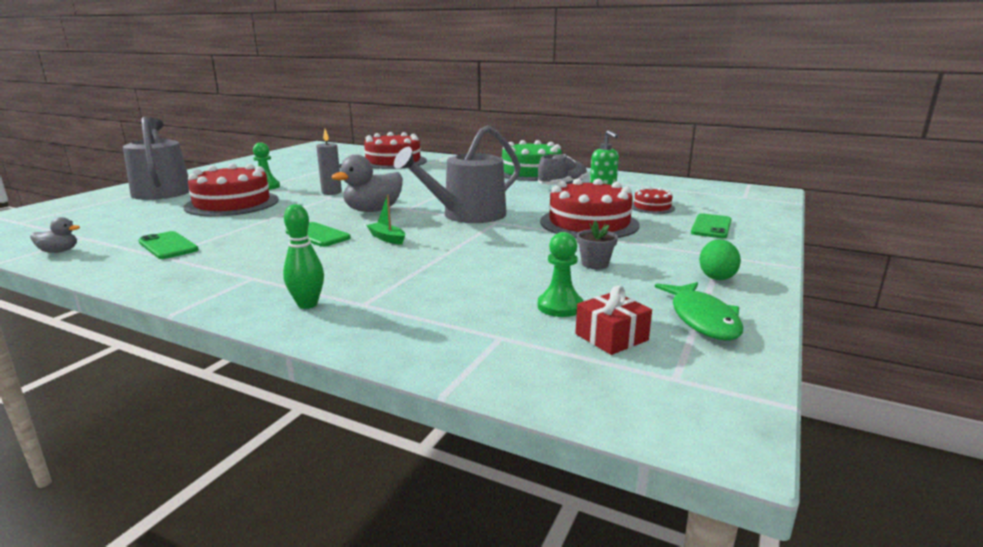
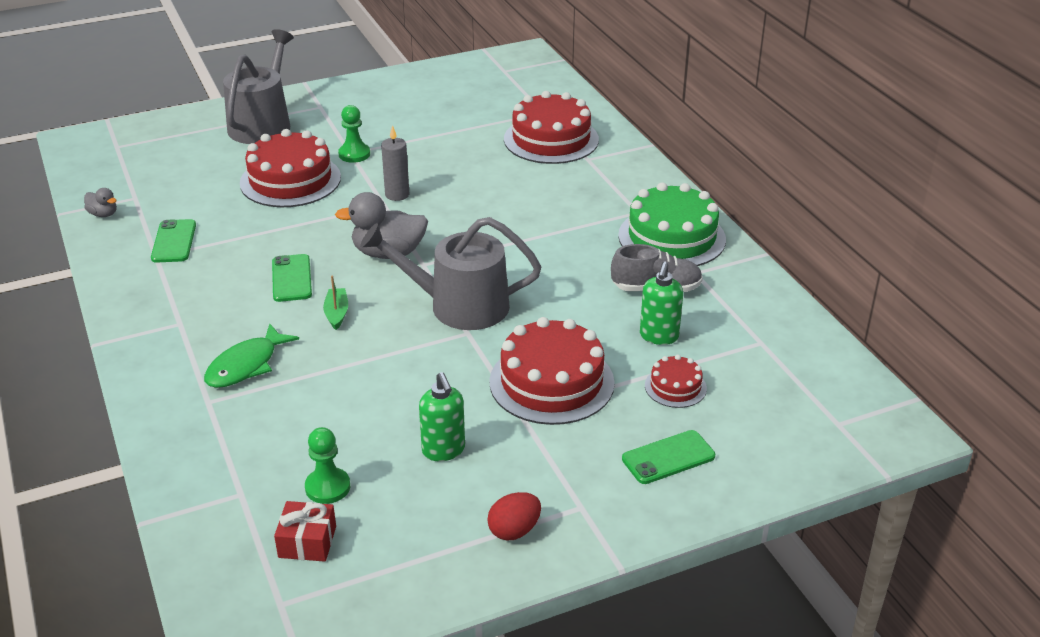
camera: 40 degrees right, 15 degrees up
green bowling pin [283,204,324,309] -> none
grey flower pot [577,220,618,269] -> green soap dispenser [419,372,465,461]
green fish [655,282,743,341] -> green fish moved to [204,323,299,388]
green egg [699,239,741,280] -> red egg [487,492,541,540]

